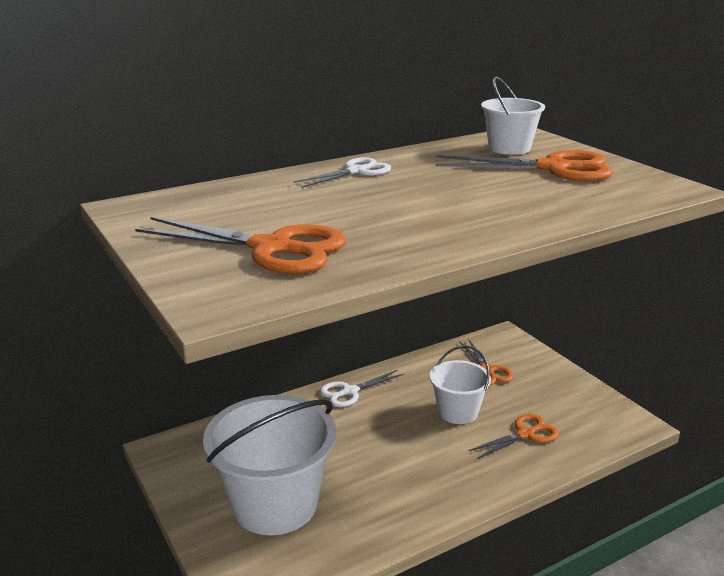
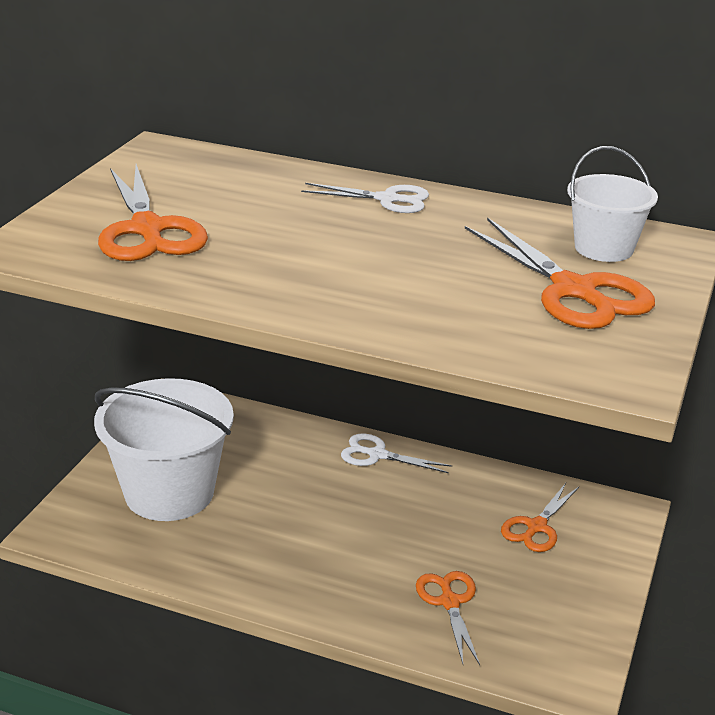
camera: 50 degrees right, 5 degrees up
white bucket [430,345,491,424] -> none
orange scissors [469,414,559,459] -> orange scissors turned 120 degrees counterclockwise [416,571,480,665]

